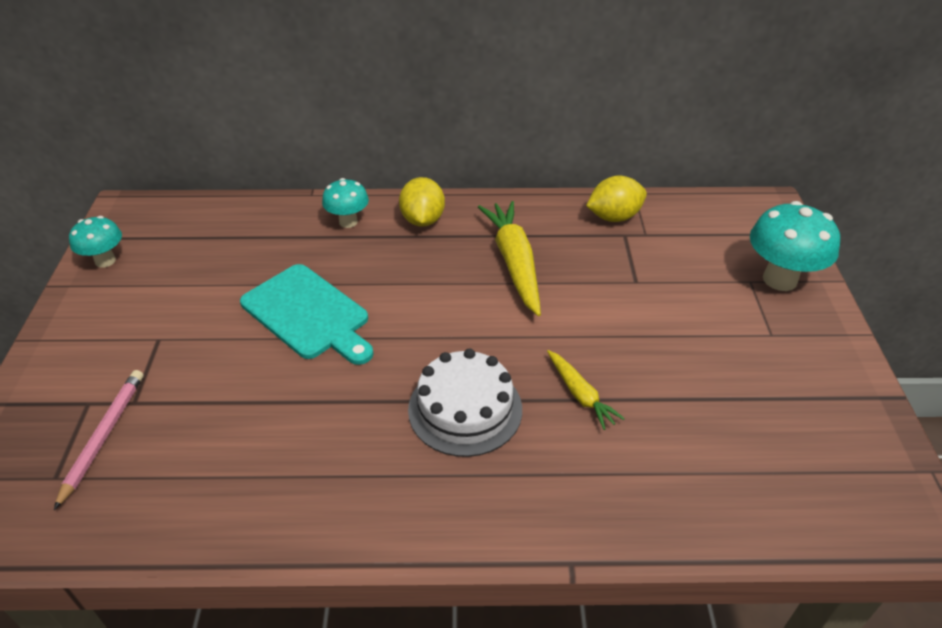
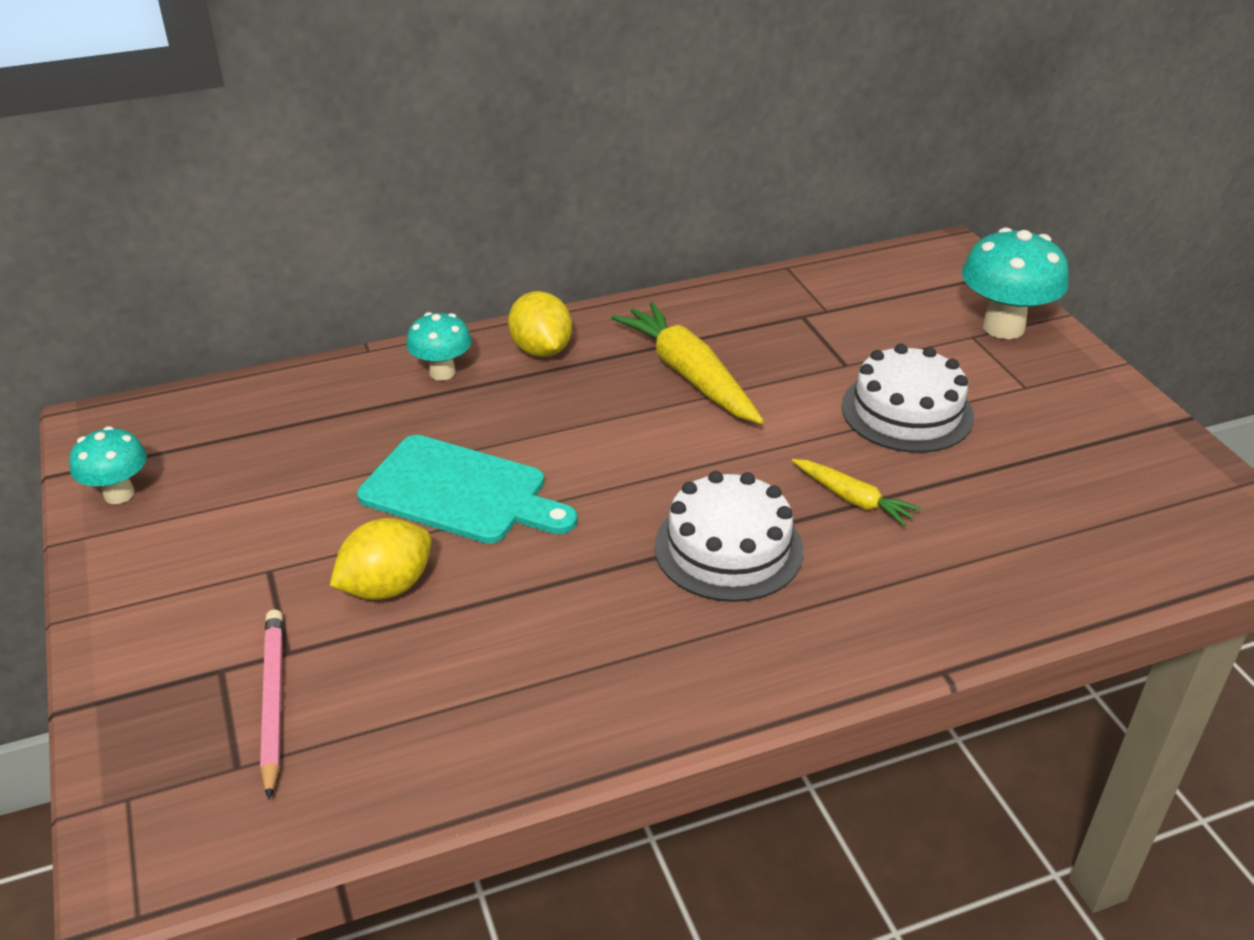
camera: 20 degrees left, 5 degrees down
yellow lemon [586,176,647,222] -> yellow lemon moved to [330,518,432,600]
none -> white cake [841,343,974,453]

